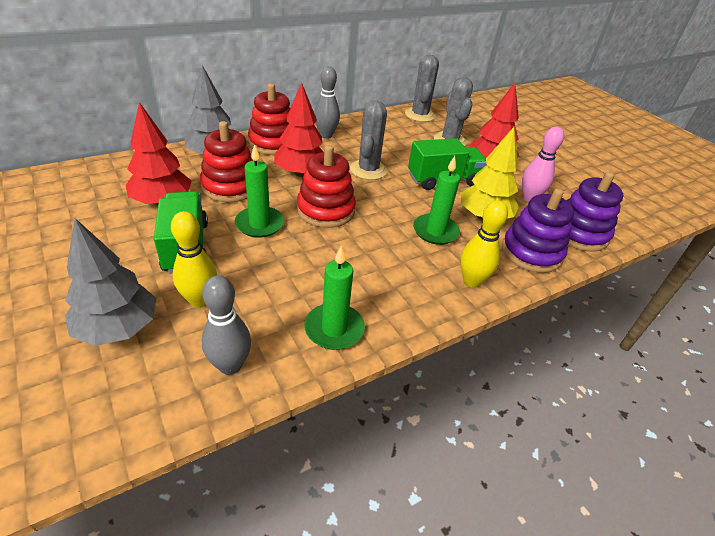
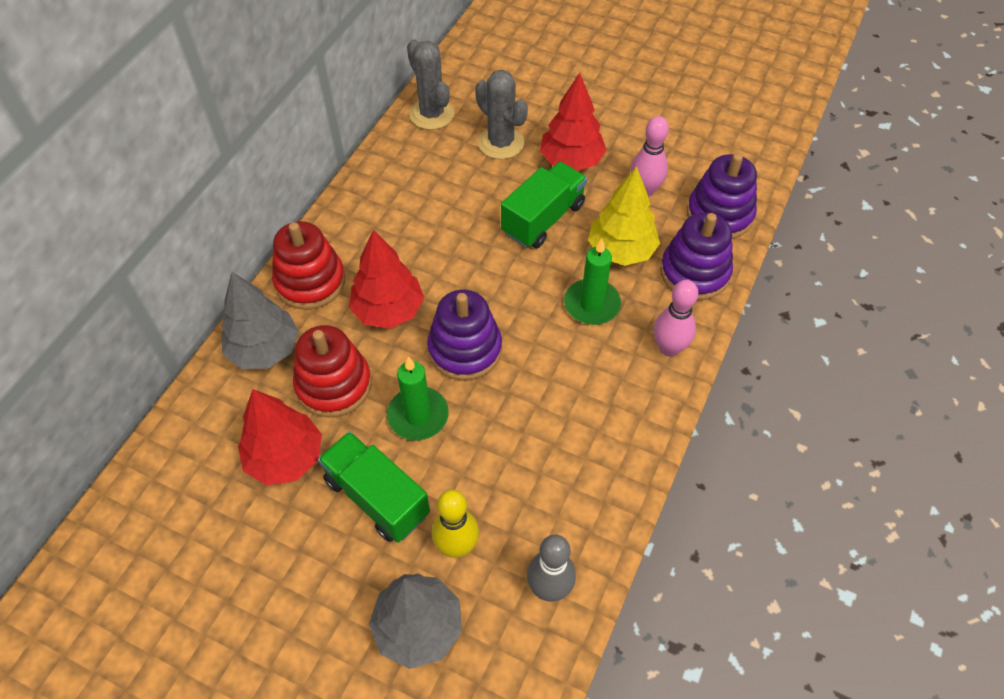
camera: 30 degrees left, 15 degrees up
red stacking toy [297,145,356,228] -> purple stacking toy [427,289,502,381]
green candle [304,246,365,350] -> none
grey bowling pin [314,66,340,139] -> none
grey cactus [350,100,387,180] -> none
yellow bowling pin [460,200,508,288] -> pink bowling pin [653,280,699,357]

